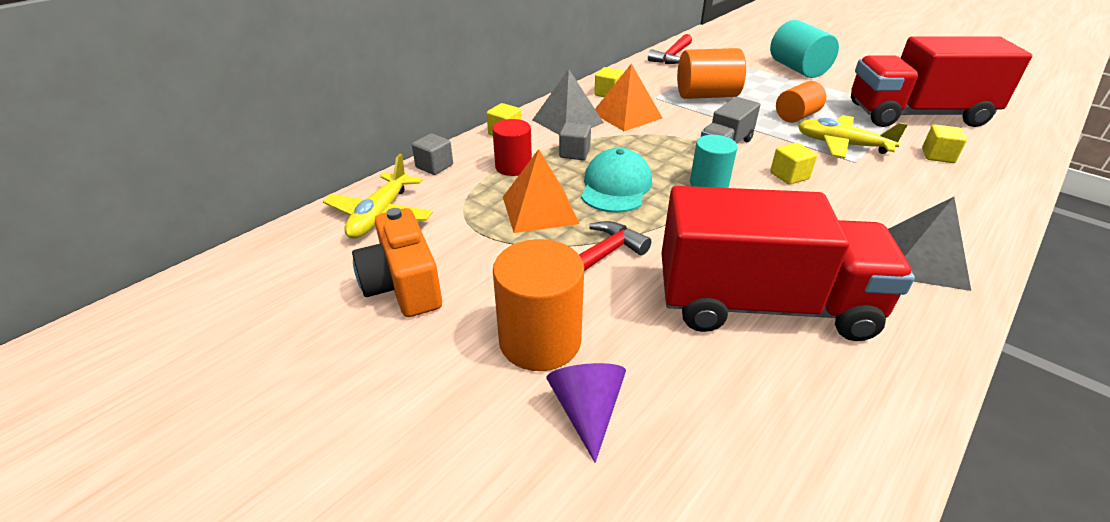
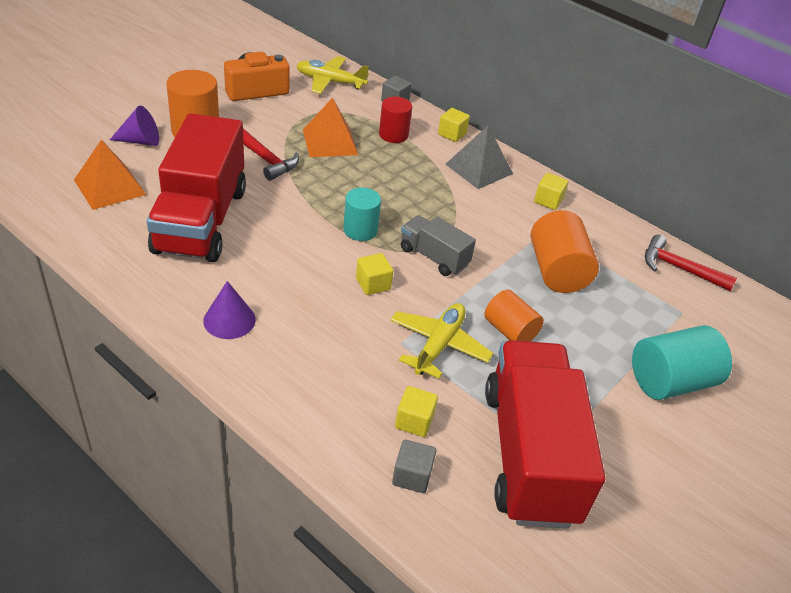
camera: 85 degrees right, 5 degrees up
grey cube [559,122,591,160] -> grey cube moved to [392,440,436,493]
turquoise cap [581,148,652,213] -> none
orange pyramid [595,64,662,131] -> orange pyramid moved to [74,139,146,210]
grey pyramid [888,197,971,291] -> purple cone [203,281,256,339]

